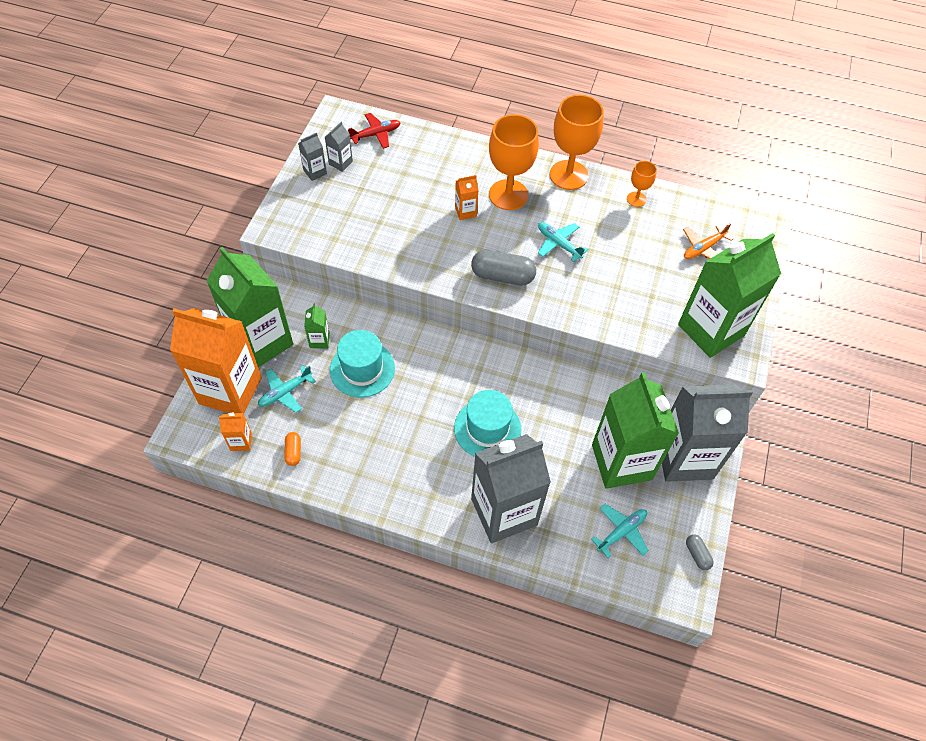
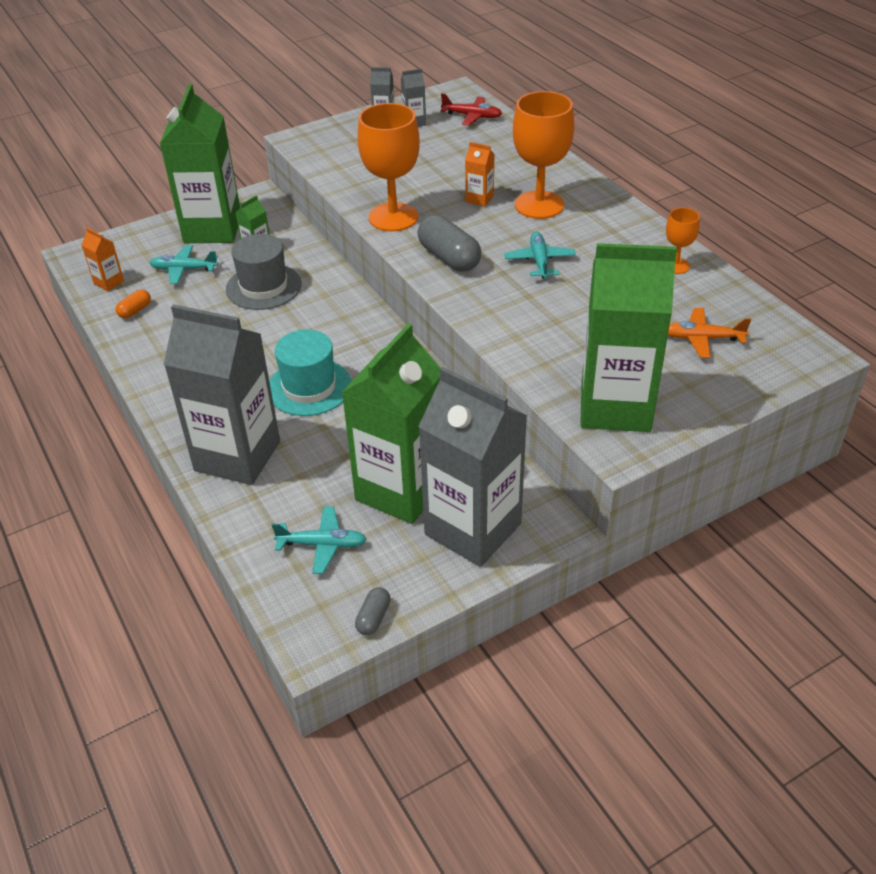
camera: 45 degrees right, 15 degrees down
orange carton [170,308,262,413] -> none
turquoise hat [330,330,395,397] -> grey hat [226,234,302,310]
orange goblet [550,95,604,190] -> orange goblet moved to [358,103,420,231]

